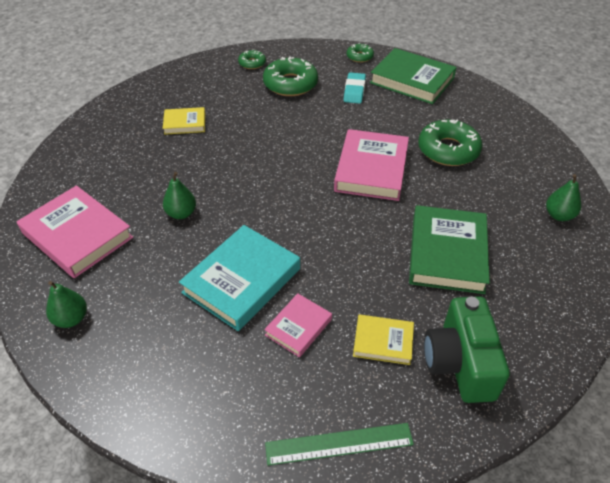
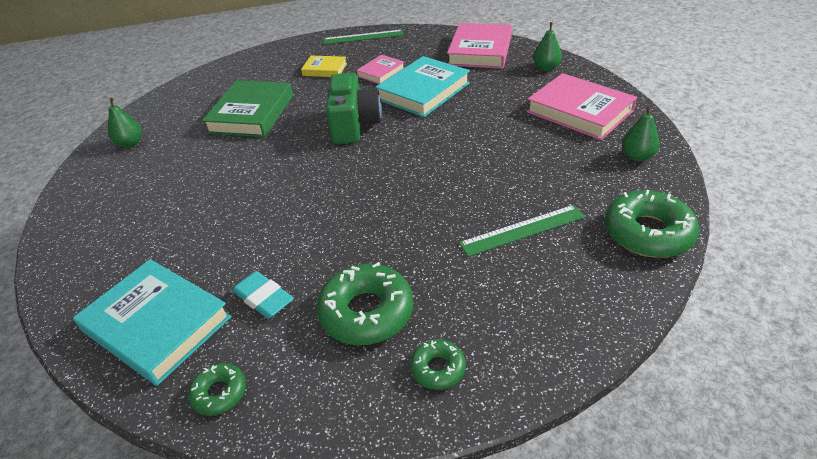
camera: 175 degrees left, 5 degrees down
yellow book [163,107,205,135] -> green ruler [459,205,585,257]
green pear [163,172,196,219] -> green pear moved to [622,105,660,161]
pink book [334,129,409,201] -> pink book moved to [447,23,512,69]
turquoise eraser [344,72,366,104] -> turquoise eraser turned 60 degrees counterclockwise [232,271,294,319]
green book [370,48,457,104] -> turquoise book [73,259,232,386]
green donut [418,120,482,166] -> green donut moved to [605,190,699,258]
green camera [424,296,510,403] -> green camera moved to [326,73,382,144]

